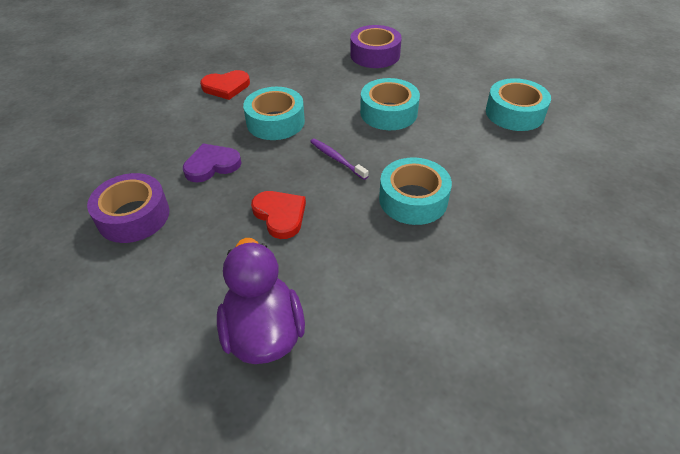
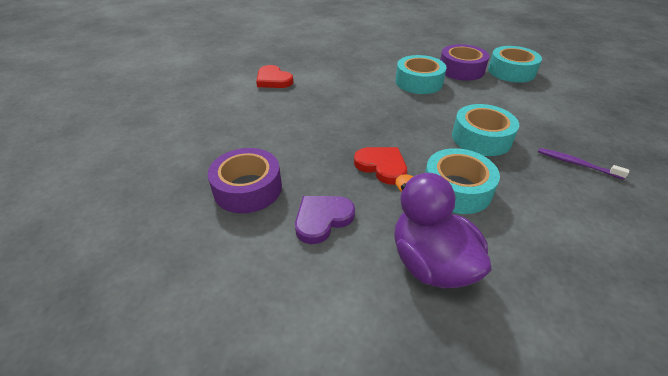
camera: 15 degrees left, 5 degrees down
purple heart [183,144,241,182] -> purple heart moved to [295,196,355,244]
red heart [200,70,250,100] -> red heart turned 75 degrees clockwise [256,65,294,88]
turquoise tape [243,87,305,140] -> turquoise tape moved to [425,148,500,214]
purple toothbrush [310,139,368,180] -> purple toothbrush moved to [538,148,629,179]
purple tape [350,25,402,68] -> purple tape moved to [440,44,489,81]

